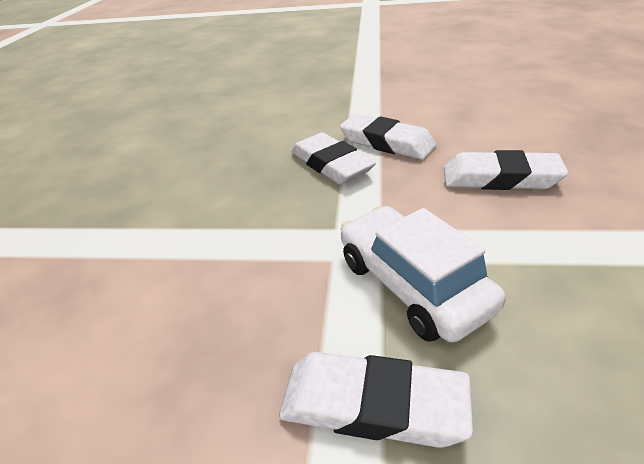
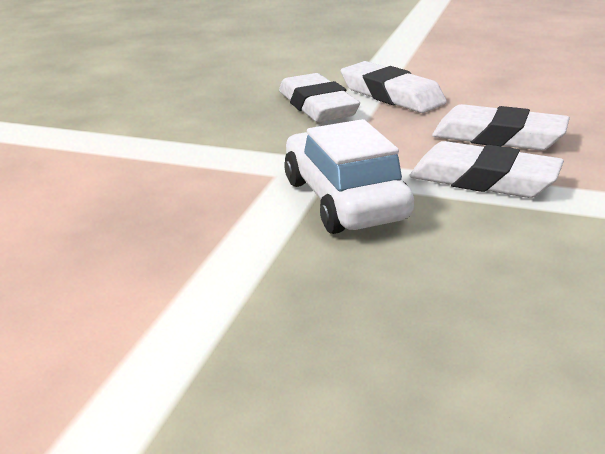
camera: 10 degrees right, 10 degrees down
white eraser [279,352,473,448] -> white eraser moved to [409,141,564,198]

